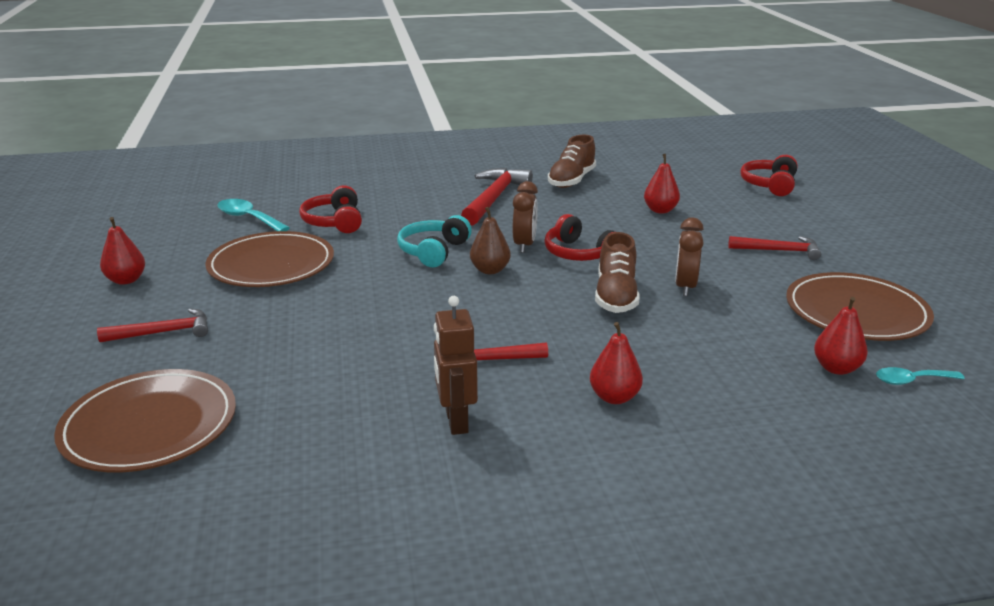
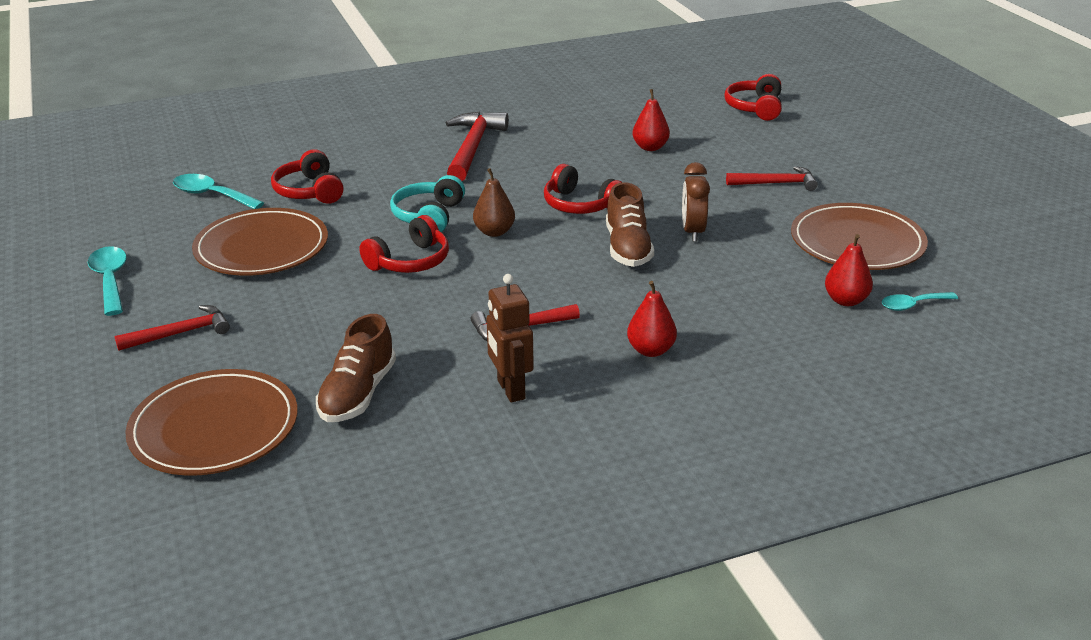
camera: 10 degrees left, 5 degrees up
red pear [100,217,145,285] -> turquoise spoon [88,246,127,316]
brown clock [513,181,538,253] -> none
brown shoe [548,135,596,188] -> brown shoe moved to [316,314,396,422]
none -> red headphones [359,215,449,273]

